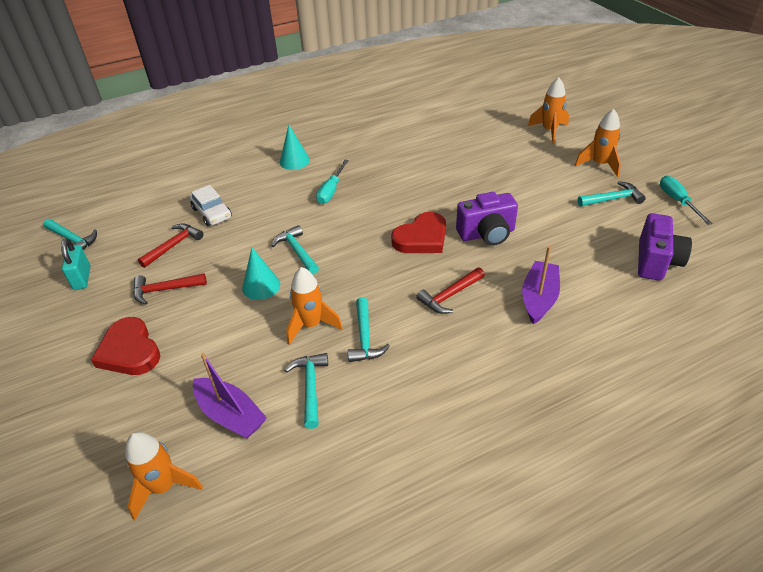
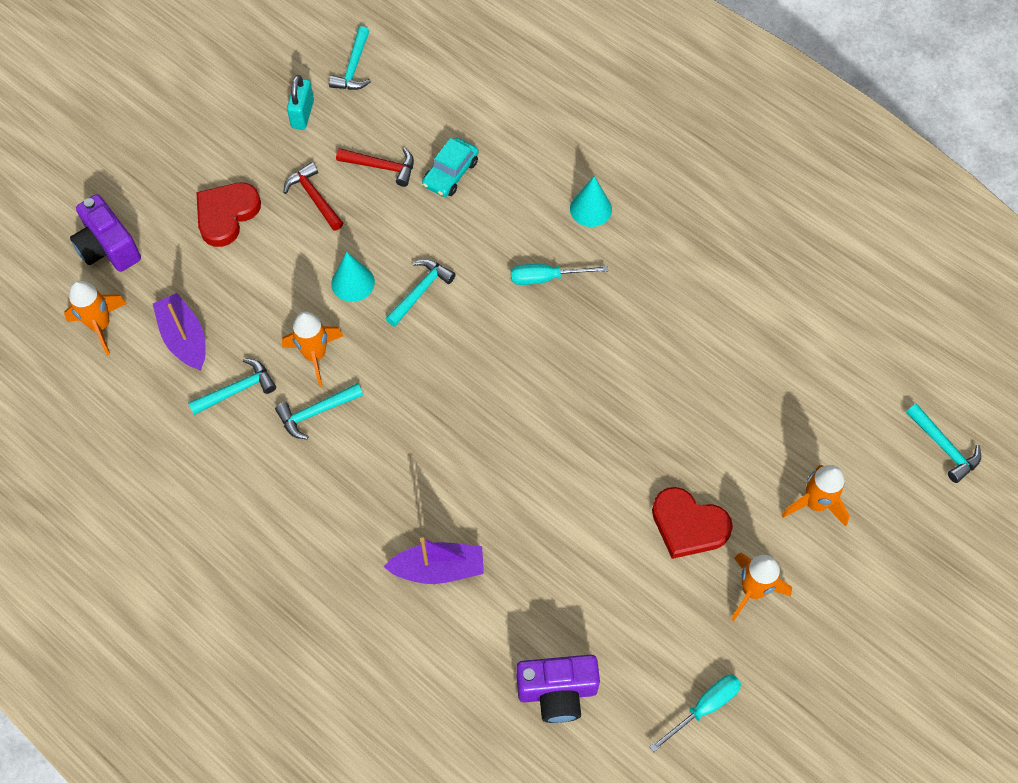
camera: 65 degrees right, 20 degrees up
turquoise padlock [61,238,90,290] -> turquoise padlock turned 45 degrees counterclockwise [287,75,314,130]
white car [190,185,232,226] -> turquoise car [422,138,479,197]
purple boat [193,353,267,439] -> purple boat turned 135 degrees clockwise [153,293,206,370]
red heart [391,212,446,253] -> red heart moved to [652,487,733,559]
red hammer [416,267,485,314] -> none
purple camera [456,192,518,246] -> purple camera moved to [70,194,141,272]
turquoise hammer [578,181,646,206] -> turquoise hammer moved to [906,404,981,483]

